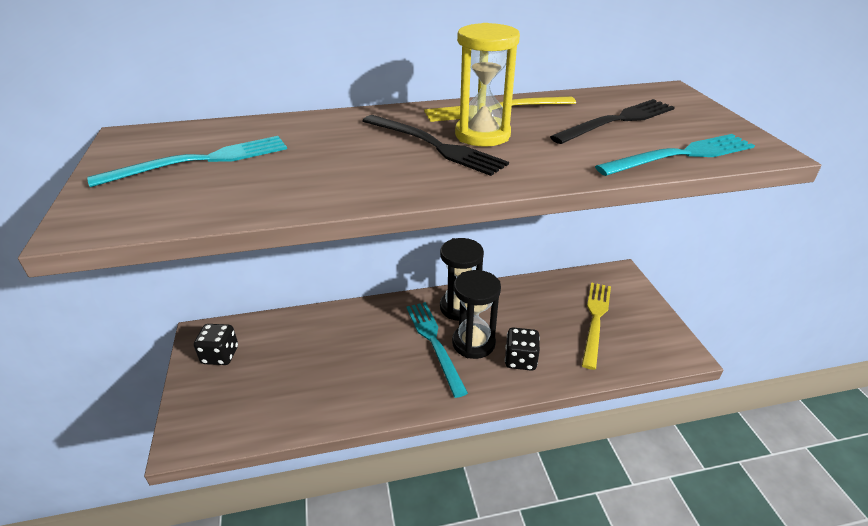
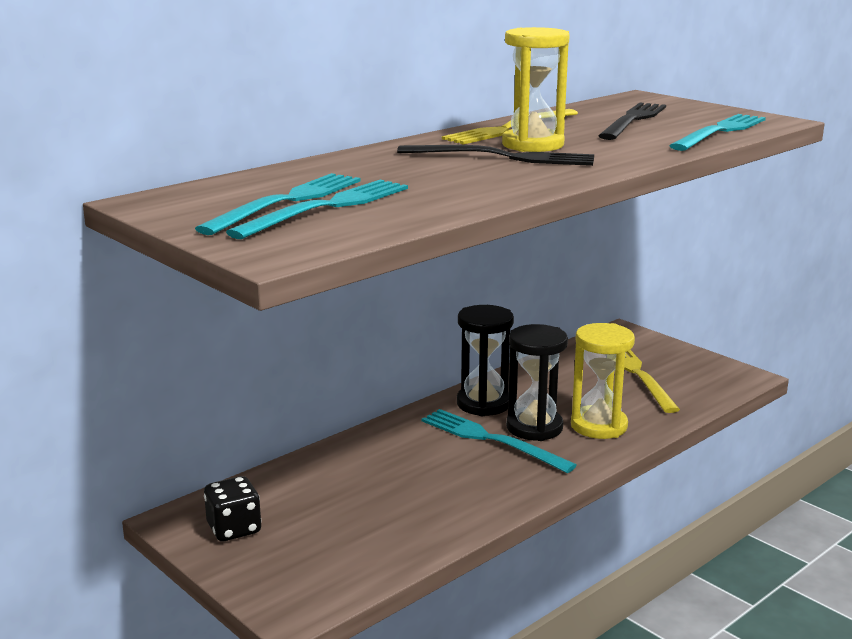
camera: 30 degrees left, 15 degrees down
black dice [505,327,540,371] -> yellow hourglass [571,323,635,439]
none -> turquoise fork [226,180,408,239]

